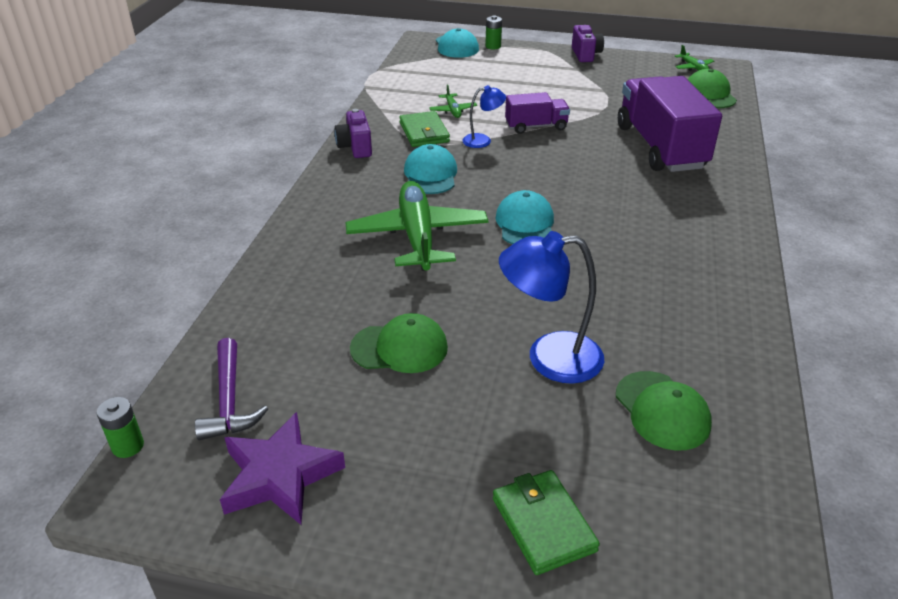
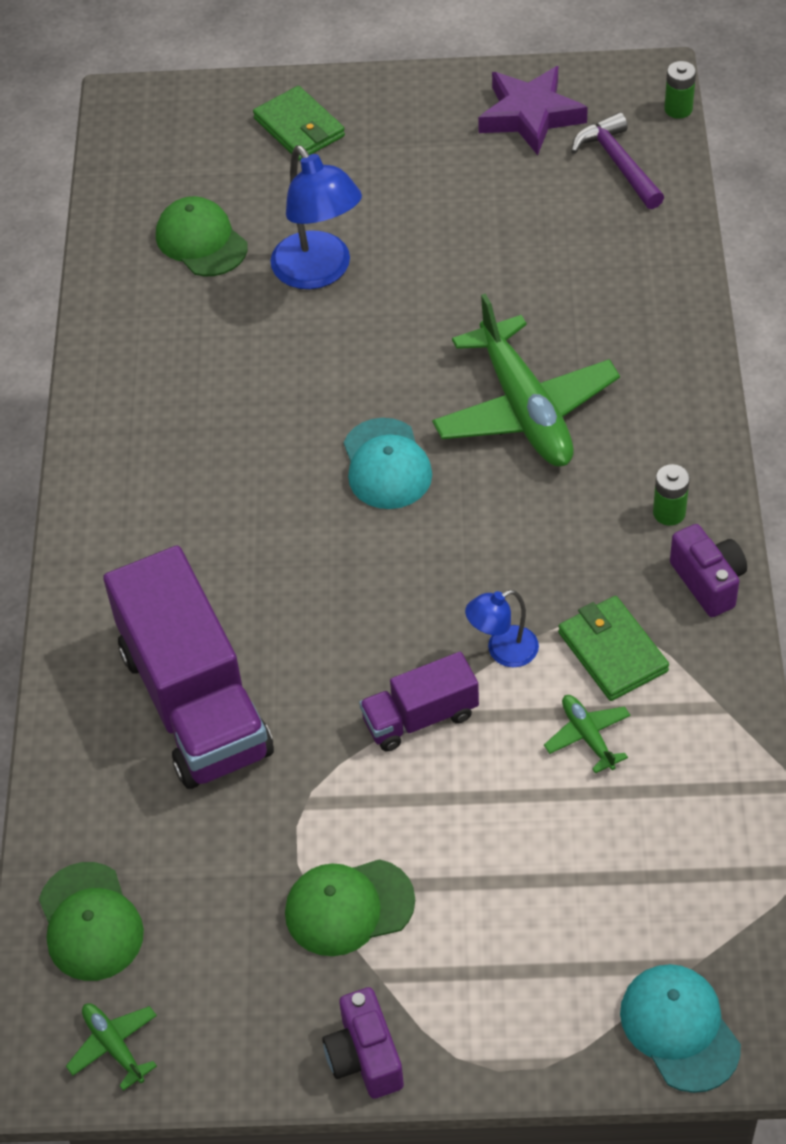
camera: 170 degrees right, 15 degrees up
green cap [350,313,448,373] -> green cap moved to [285,859,415,956]
turquoise cap [404,144,457,194] -> none
green battery [485,16,502,49] -> green battery moved to [653,464,690,526]
blue lamp [499,231,604,384] -> blue lamp turned 75 degrees clockwise [270,145,362,289]

